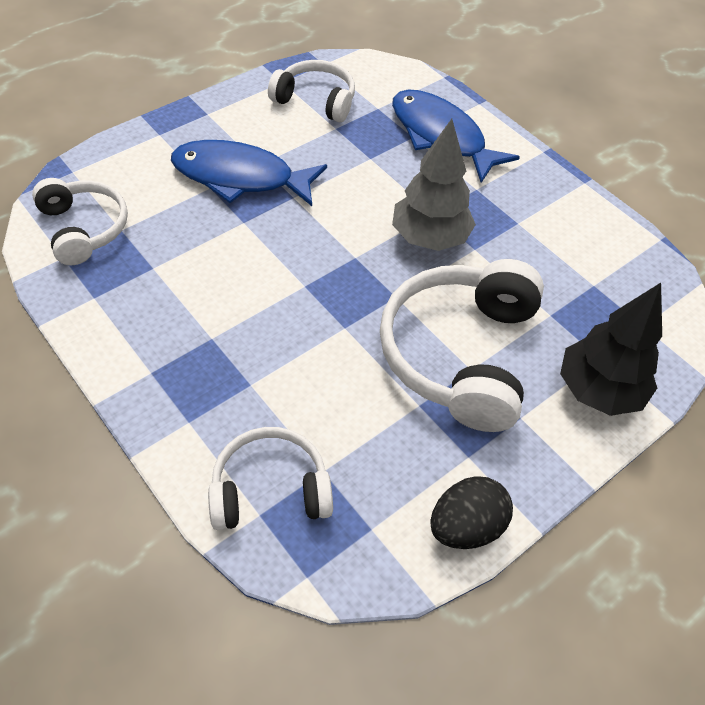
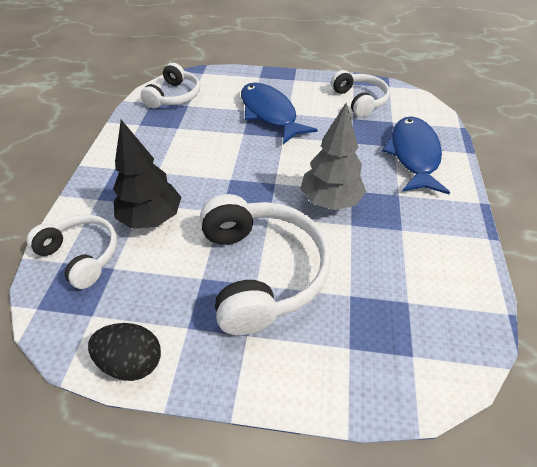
camera: 50 degrees right, 5 degrees down
white headphones [380,259,544,432] -> white headphones turned 105 degrees clockwise [200,194,331,335]
black tree [560,283,662,416] -> black tree moved to [113,120,181,229]

